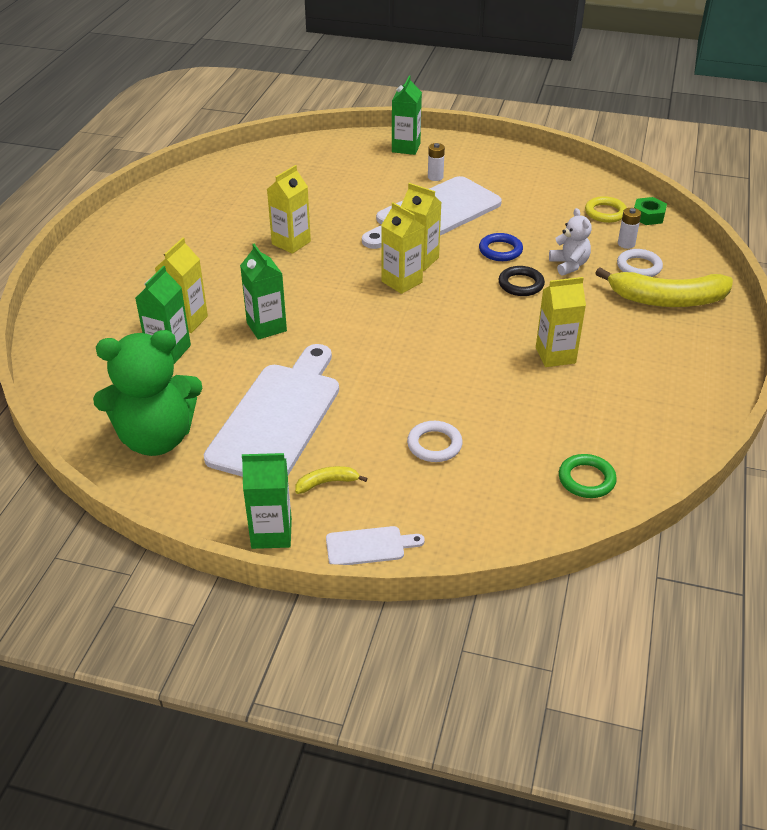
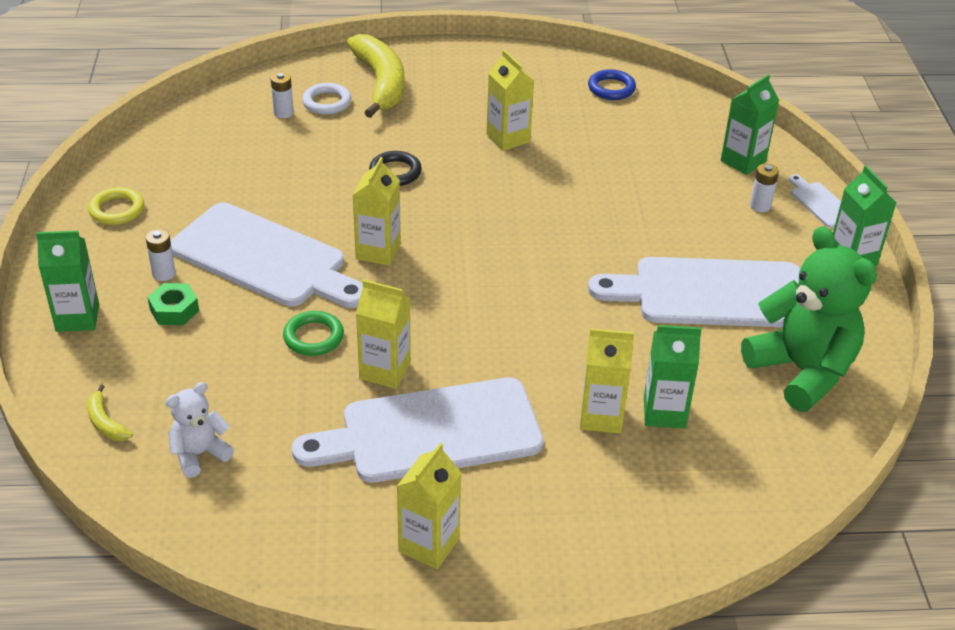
camera: 110 degrees left, 0 degrees up
green carton [240,244,287,340] -> green carton moved to [721,74,779,175]
yellow banana [295,466,368,494] -> yellow banana moved to [87,384,133,441]
yellow carton [381,202,424,294] -> yellow carton moved to [397,443,462,569]
white ring [407,421,463,462] -> none
blue ring [479,233,523,261] -> blue ring moved to [588,69,636,100]
white teddy bear [549,208,592,276] -> white teddy bear moved to [166,382,234,478]
green ring [559,454,617,498] -> green ring moved to [283,311,344,356]
yellow ring [585,196,627,223] -> yellow ring moved to [88,187,144,225]
green nut [634,197,667,225] -> green nut moved to [147,283,199,325]
none -> white cutting board [292,378,543,483]
none -> white battery [750,164,779,212]

